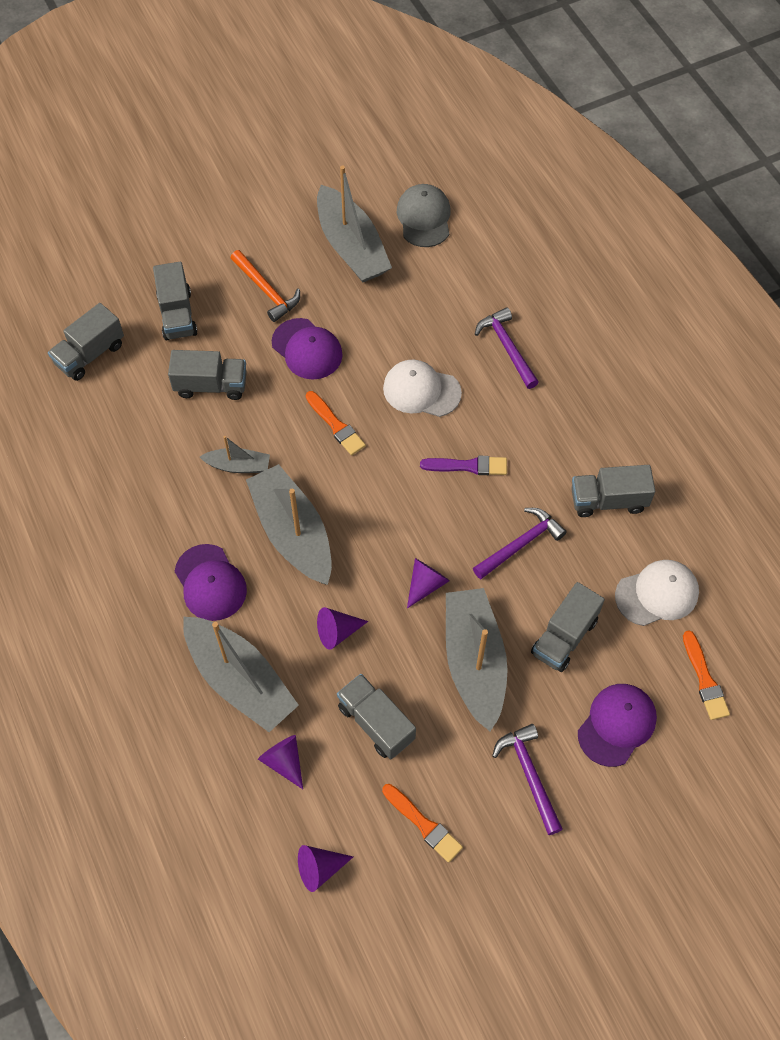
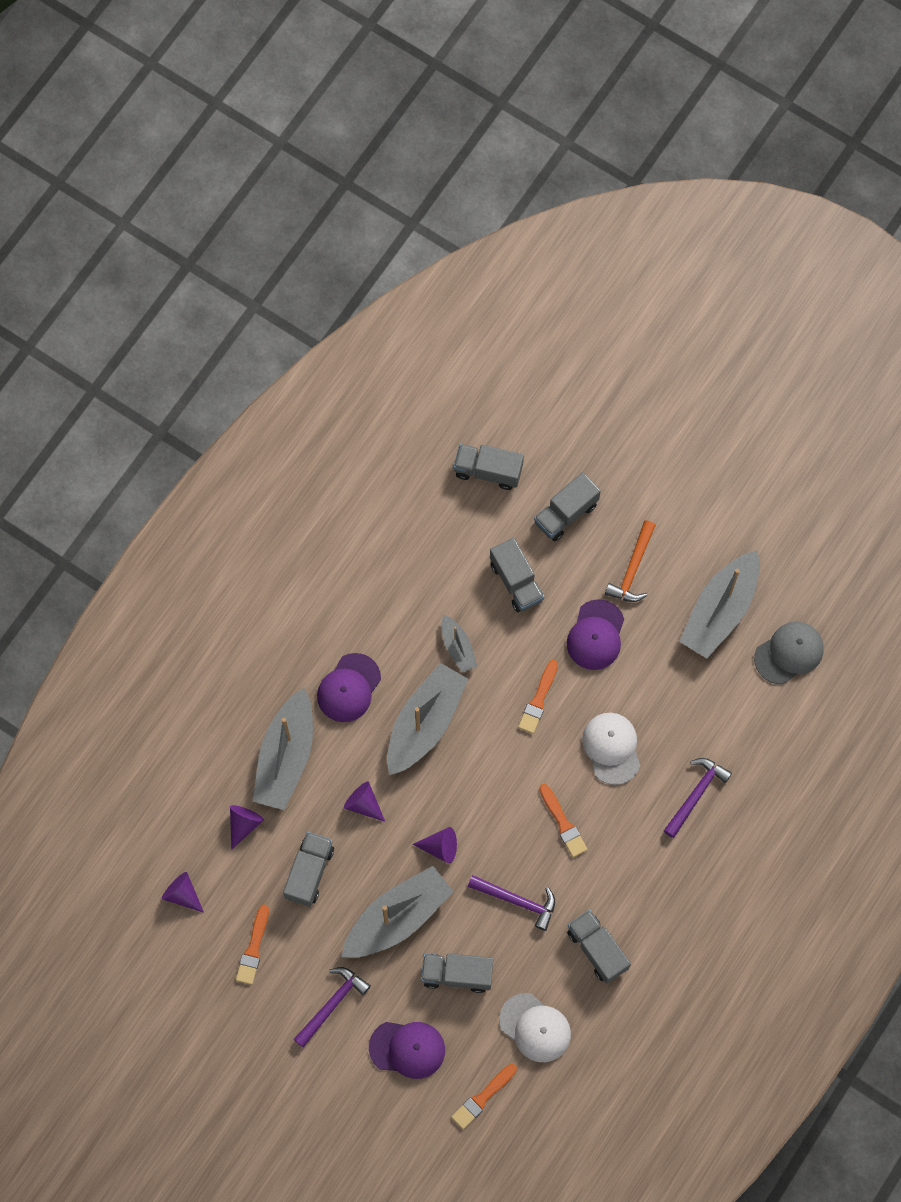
camera: 60 degrees right, 10 degrees up
purple brush [420,456,507,475] -> orange brush [539,784,588,857]

